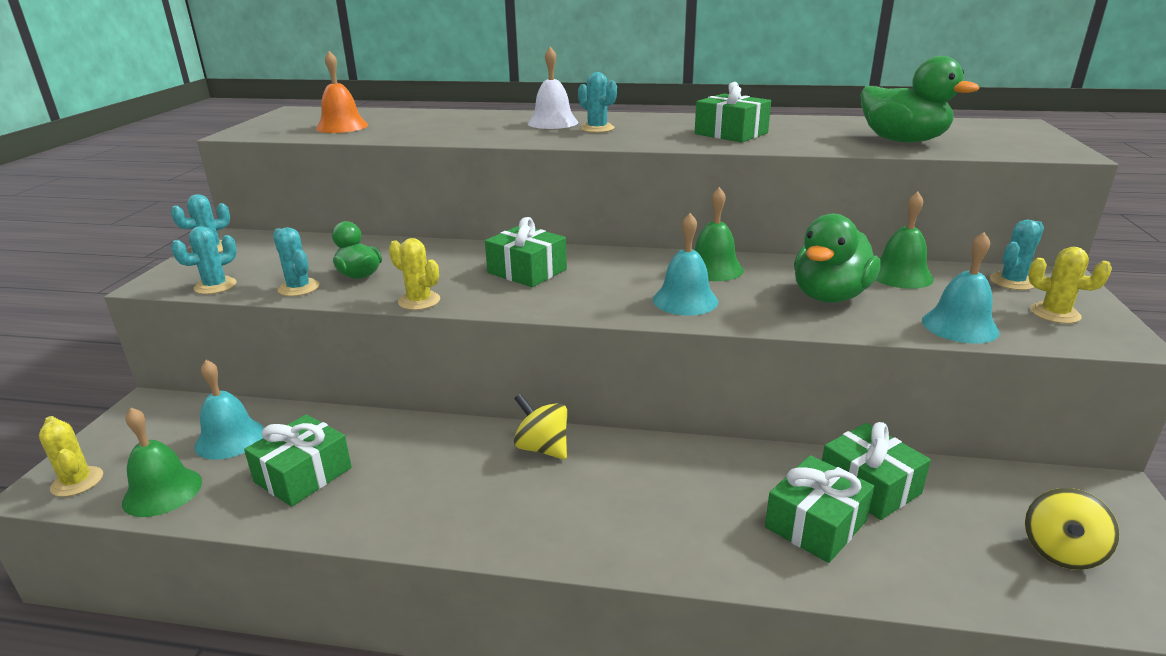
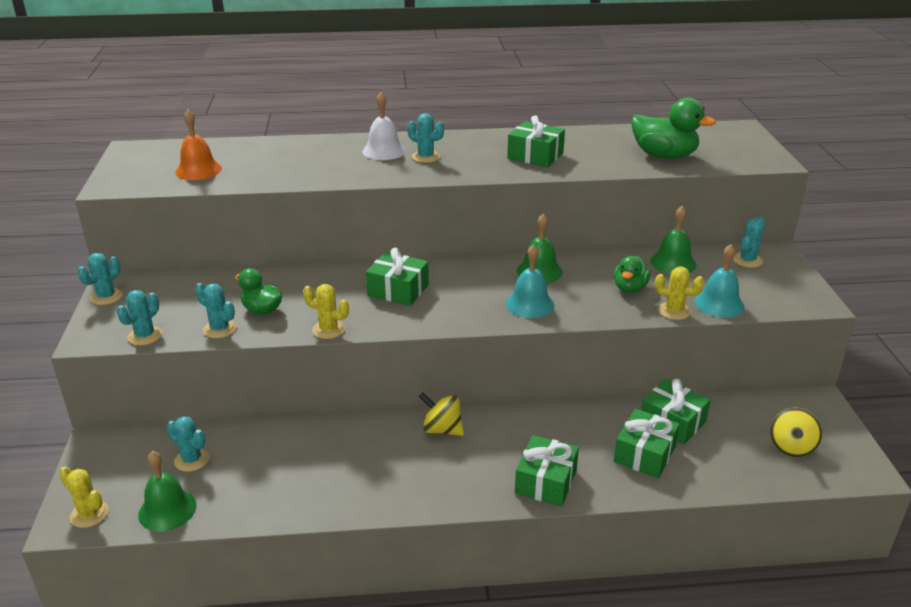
camera: 15 degrees left, 5 degrees up
turquoise bell [195,360,264,460] -> turquoise cactus [167,416,209,472]
green gift [244,414,352,507] -> green gift moved to [515,435,579,507]
green duck [794,214,881,303] -> green duck [614,256,650,293], size x0.62
yellow cactus [1028,247,1112,324] -> yellow cactus moved to [655,267,704,320]

